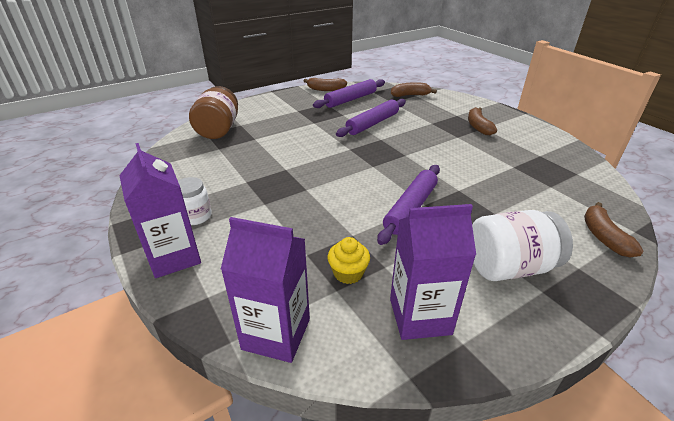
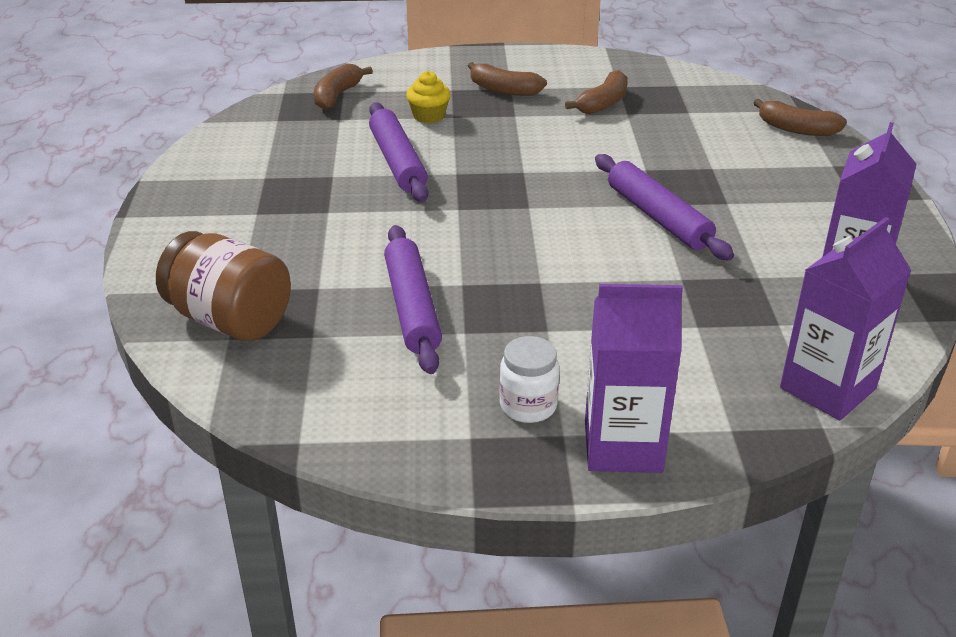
camera: 60 degrees left, 0 degrees up
brown banana [304,78,347,91] -> brown banana moved to [565,70,628,114]
purple rolling pin [313,79,385,108] -> purple rolling pin moved to [384,225,442,374]
yellow cupcake [328,237,370,284] -> yellow cupcake moved to [406,71,450,123]
white jar [472,210,573,281] -> none

